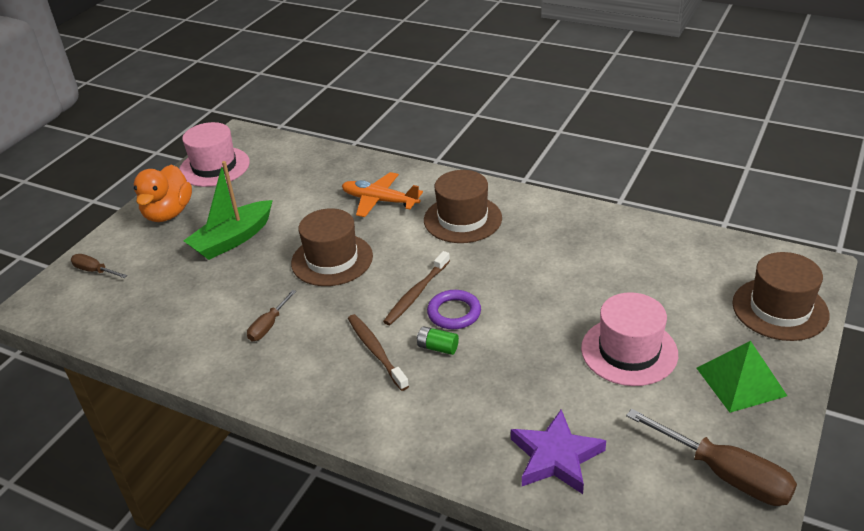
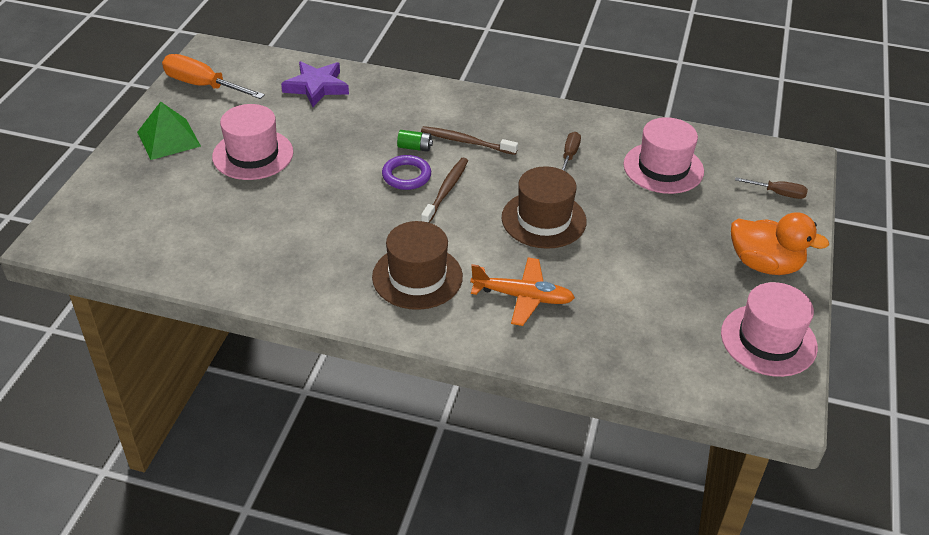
camera: 165 degrees right, 5 degrees up
orange duck [134,165,192,222] -> orange duck turned 120 degrees clockwise [731,212,829,275]
green boat [183,161,273,260] -> none
brown toothbrush [348,314,409,391] -> brown toothbrush turned 150 degrees clockwise [421,126,518,155]
brown screwdriver [626,409,797,506] -> orange screwdriver [162,54,265,99]
brown hat [732,252,829,341] -> none
none -> pink hat [623,117,704,194]

